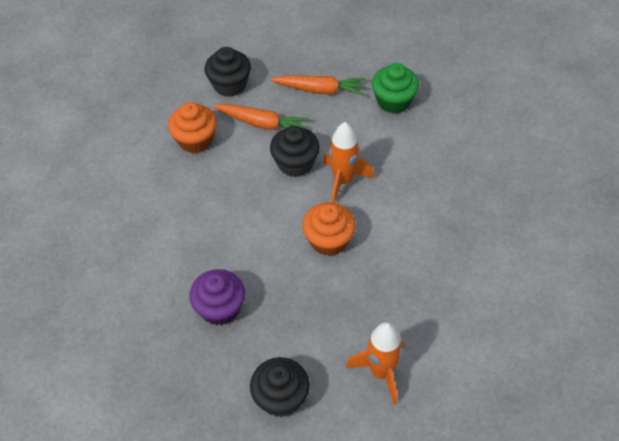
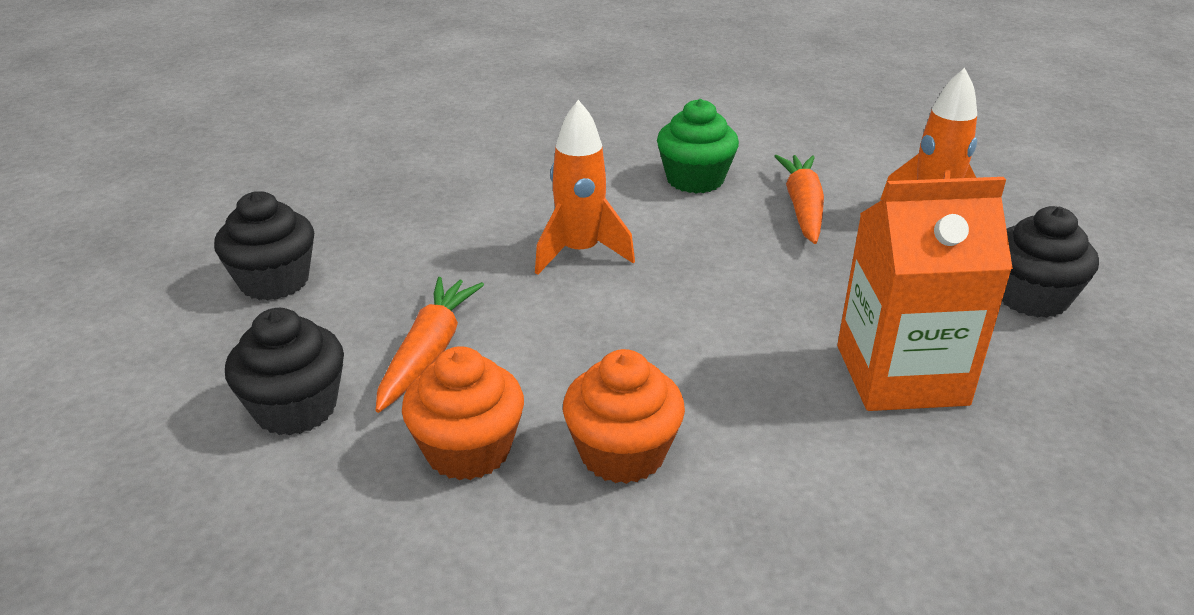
camera: 95 degrees left, 20 degrees down
purple cupcake [189,269,245,325] -> orange carton [837,177,1013,411]
orange carrot [270,75,366,96] -> orange carrot moved to [774,155,824,244]
black cupcake [270,126,320,177] -> black cupcake moved to [214,191,314,301]
orange cupcake [302,202,356,256] -> orange cupcake moved to [563,349,685,484]
green cupcake [372,63,419,113] -> green cupcake moved to [657,99,739,194]

